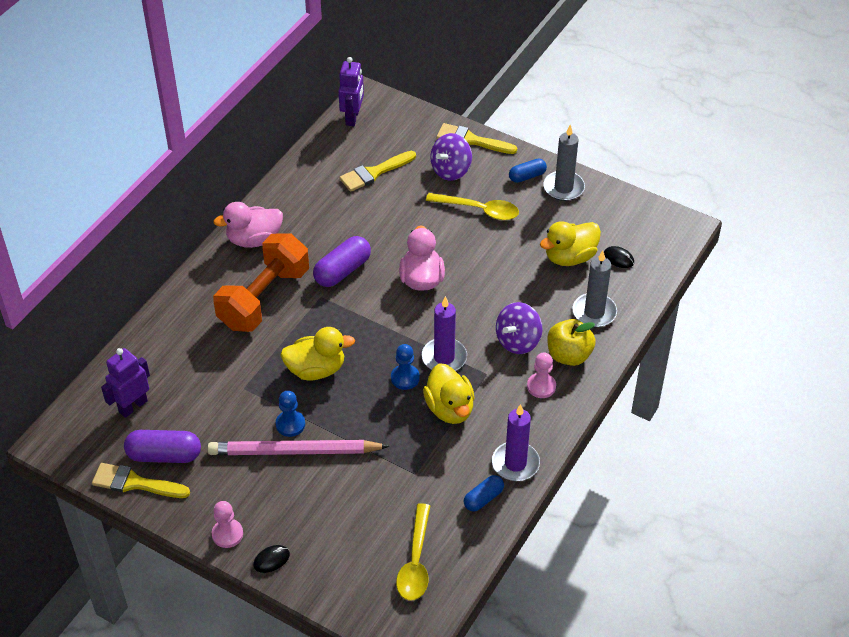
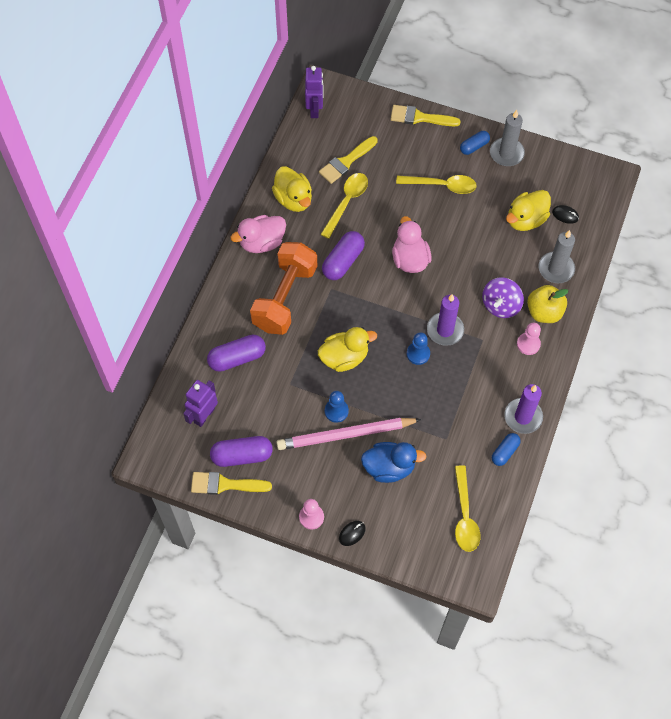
camera: 10 degrees left, 15 degrees up
yellow duck [423,363,475,424] -> yellow duck moved to [272,166,312,212]
purple spinning top [430,133,472,181] -> none
none -> purple capsule [207,335,266,372]
none -> yellow spoon [320,173,368,239]
none -> blue duck [361,442,427,483]

